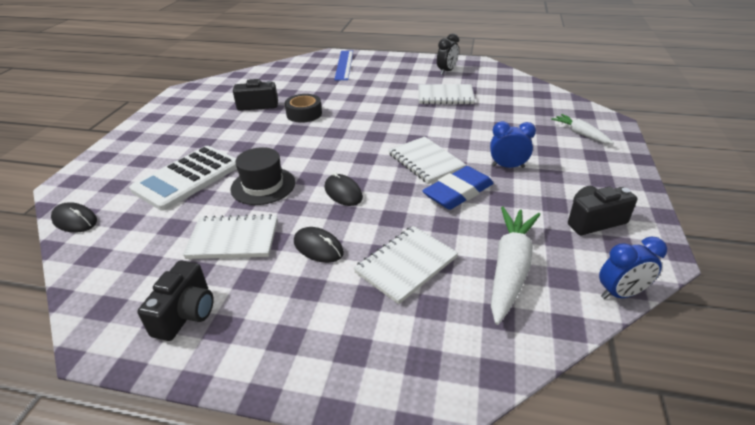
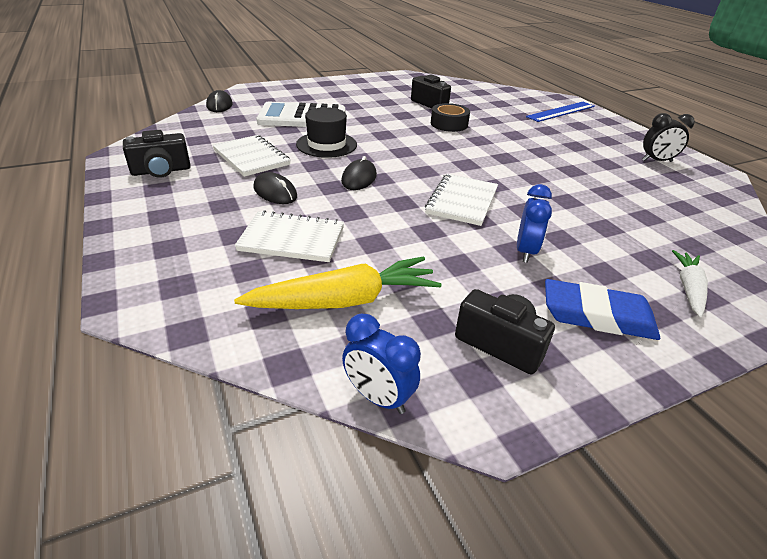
camera: 50 degrees right, 0 degrees up
black mouse [294,227,344,263] -> black mouse turned 45 degrees counterclockwise [253,172,297,204]
white notebook [419,84,475,105] -> none
blue eraser [422,166,494,210] -> blue eraser moved to [545,279,660,340]
blue clock [490,121,536,168] -> blue clock turned 45 degrees clockwise [517,184,552,263]
white carrot [491,206,540,325] -> yellow carrot [234,256,442,309]

